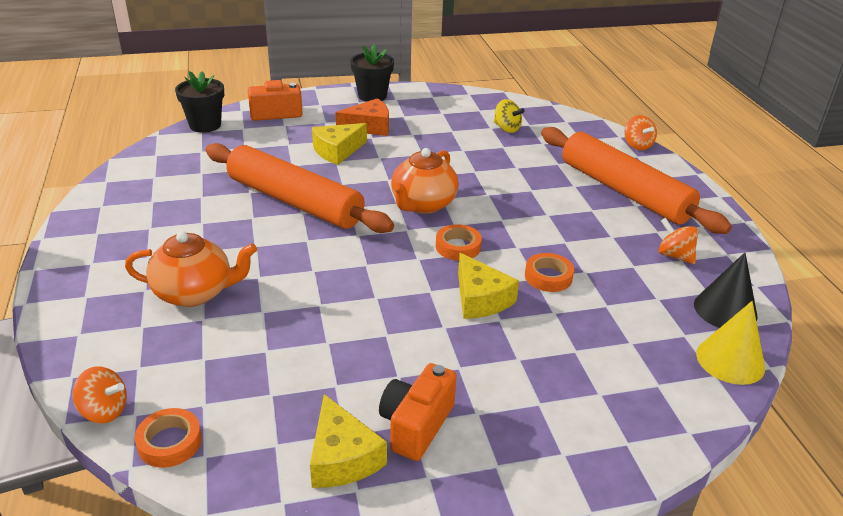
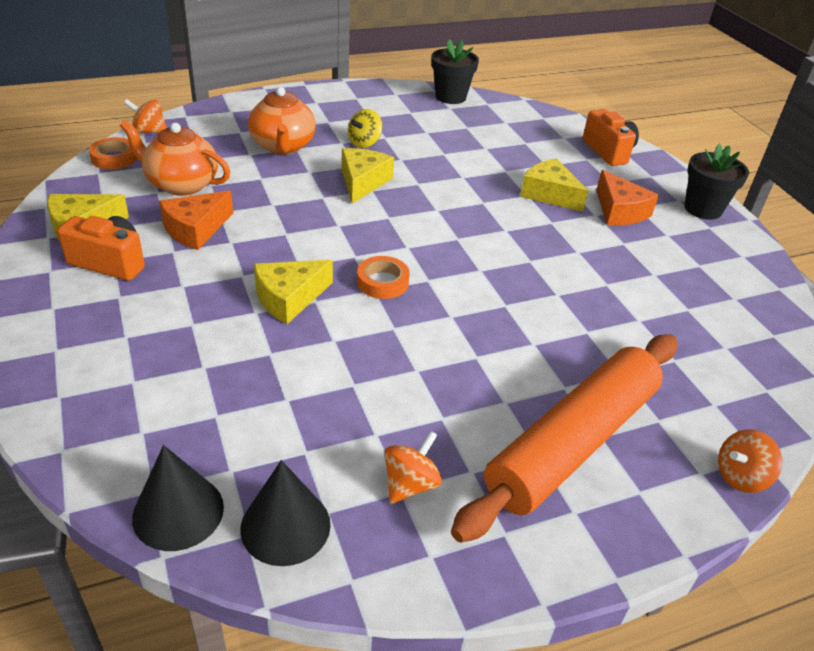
camera: 80 degrees right, 5 degrees up
orange spinning top [73,366,127,423] -> orange spinning top turned 90 degrees clockwise [124,99,167,133]
black flower pot [175,71,224,133] -> black flower pot moved to [431,39,479,104]
orange rolling pin [205,143,394,233] -> none
orange teapot [391,148,459,214] -> orange teapot moved to [120,120,230,196]
yellow spinning top [494,99,525,133] -> yellow spinning top moved to [348,109,382,148]
orange tape [525,253,574,292] -> none
yellow cone [696,301,765,385] -> black cone [132,445,224,551]
none -> orange cheese [159,191,233,250]
none -> yellow cheese [342,148,394,203]

